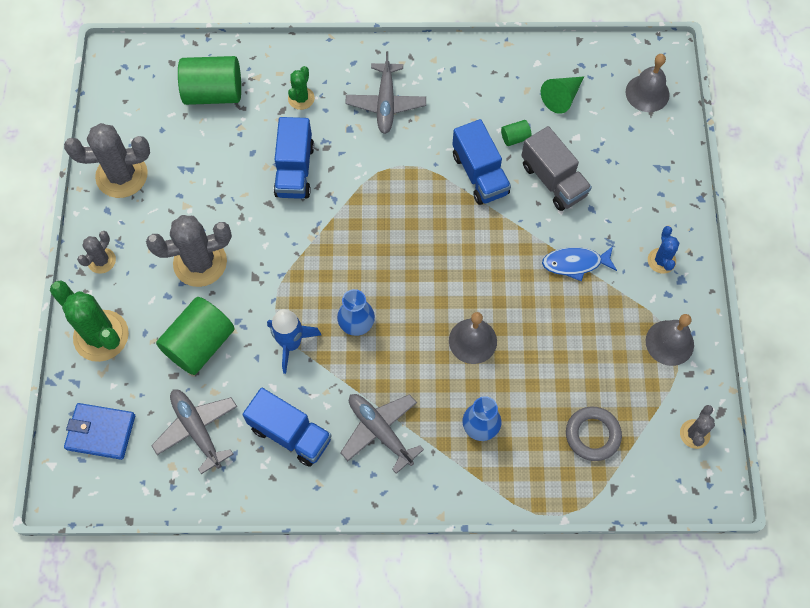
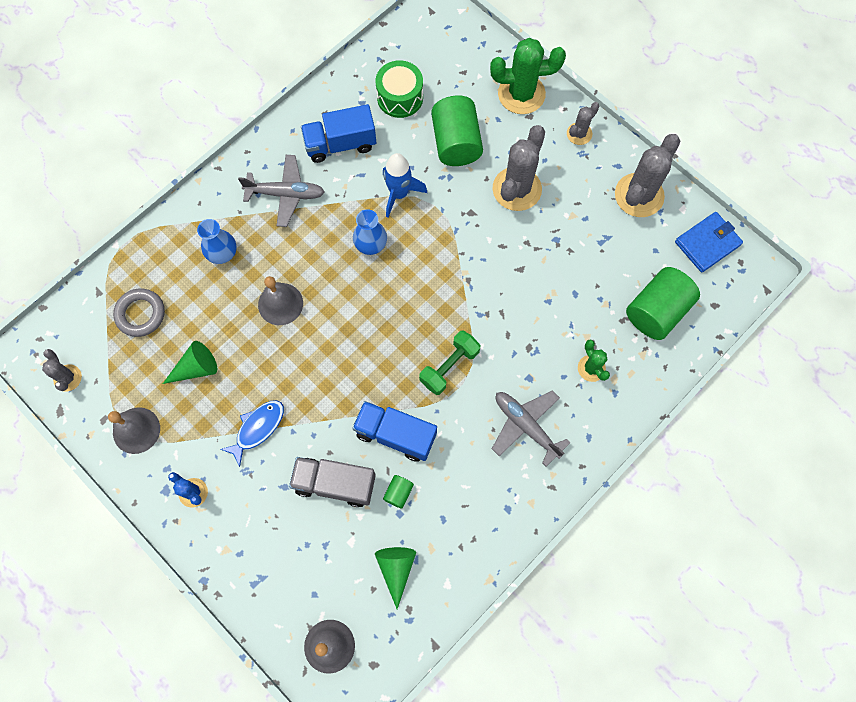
camera: 135 degrees right, 5 degrees up
blue wallet [64,403,135,460] -> blue wallet moved to [675,212,743,273]
grey cactus [77,231,116,274] -> grey cactus turned 60 degrees clockwise [567,102,599,145]
grey plane [151,389,237,474] -> green drum [376,60,423,118]
blue truck [273,117,314,199] -> none
none -> green cone [163,341,217,384]
none -> green dumbbell [419,331,480,395]

